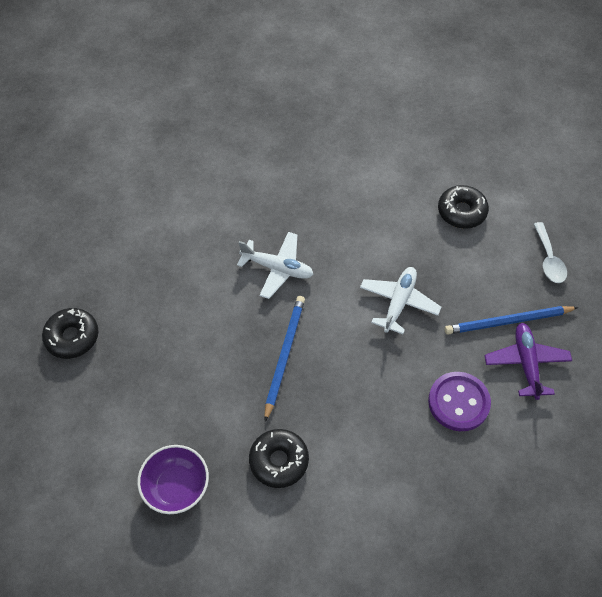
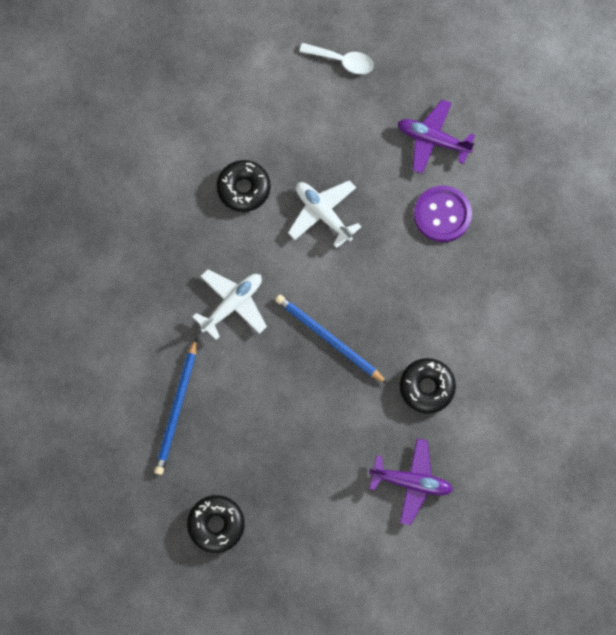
camera: 65 degrees left, 15 degrees up
purple bowl [137,445,209,514] -> purple plane [369,438,453,525]
black donut [438,185,489,229] -> black donut moved to [217,160,271,212]
blue pencil [445,306,578,335] -> blue pencil moved to [154,338,197,475]

